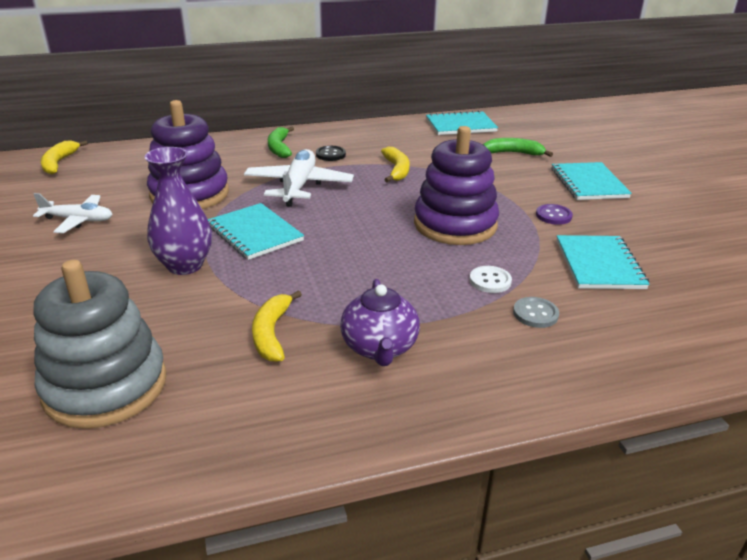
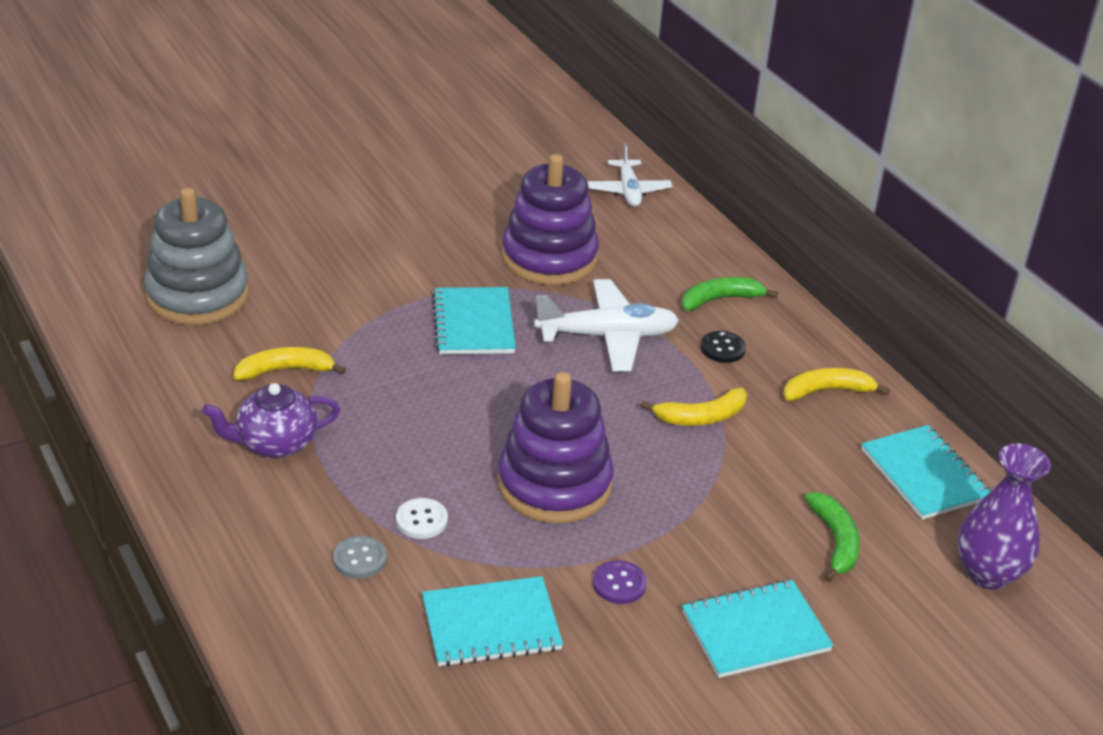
camera: 75 degrees right, 5 degrees up
white plane [33,193,113,233] -> white plane moved to [587,144,672,207]
yellow banana [41,140,88,175] -> yellow banana moved to [783,368,890,401]
purple vase [144,147,212,275] -> purple vase moved to [957,444,1051,590]
turquoise notebook [208,203,304,260] -> turquoise notebook turned 45 degrees counterclockwise [432,287,516,355]

